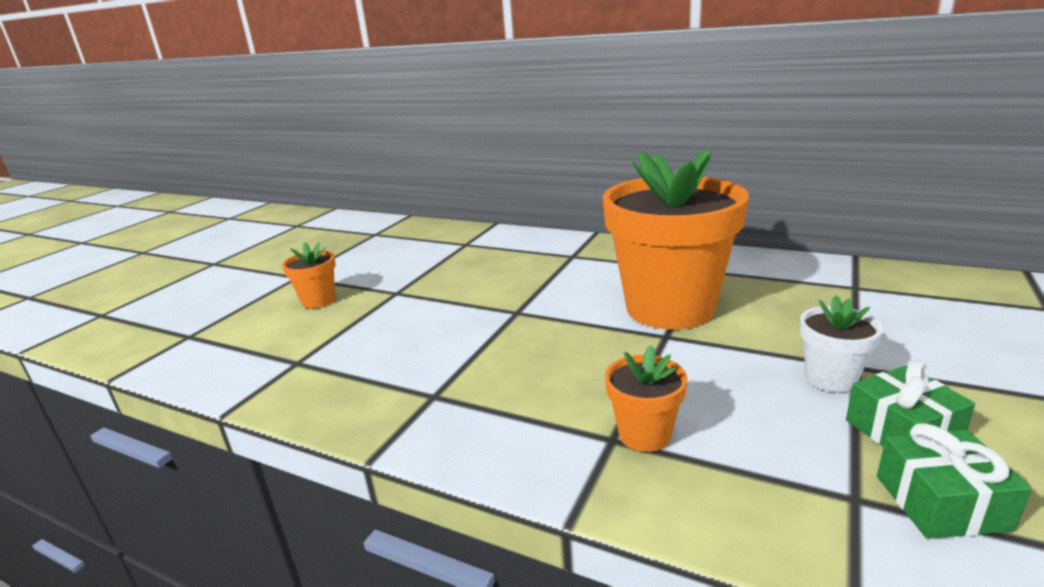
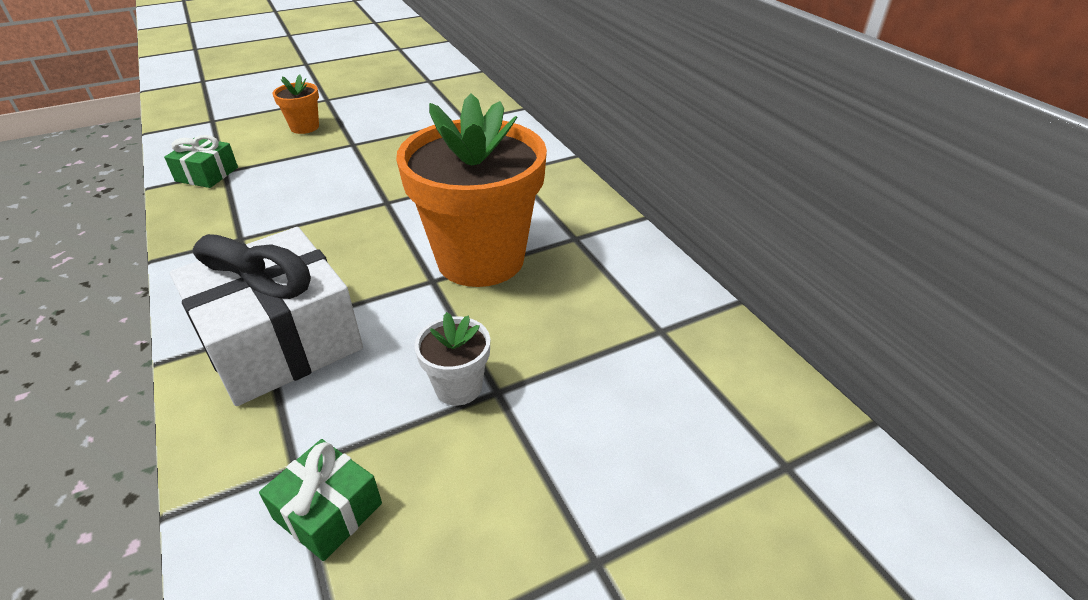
camera: 35 degrees right, 15 degrees up
orange flower pot [605,345,688,452] -> white gift [170,227,363,406]
green gift [846,361,975,447] -> green gift moved to [164,135,238,188]

